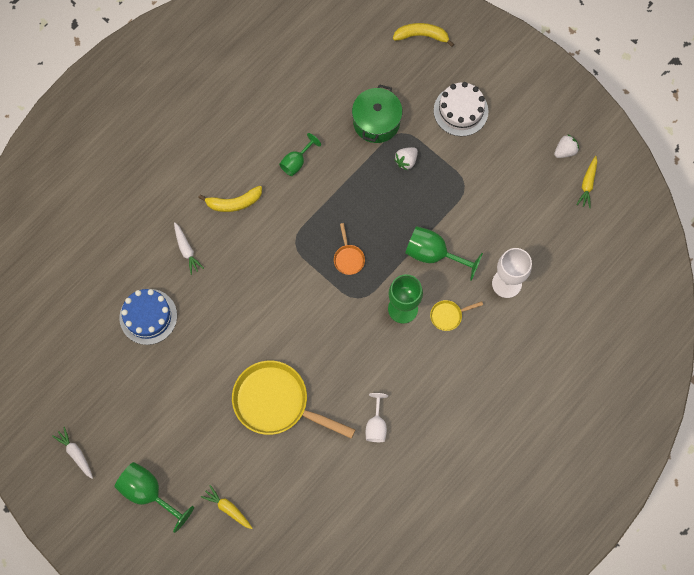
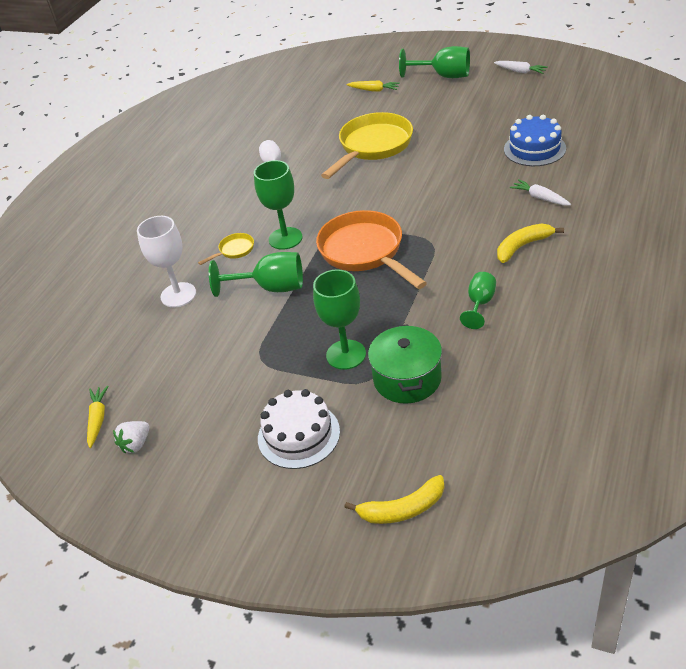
camera: 165 degrees right, 30 degrees down
yellow pan [232,361,355,439] -> yellow pan turned 60 degrees counterclockwise [321,112,413,179]
orange pan [334,223,365,275] -> orange pan [316,210,427,289], size x2.31
white strawberry [394,147,418,171] -> green goblet [313,269,366,370]

